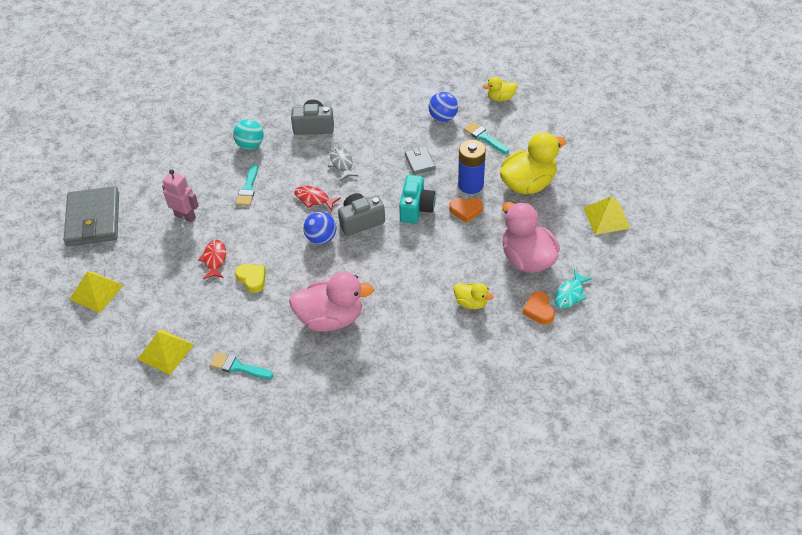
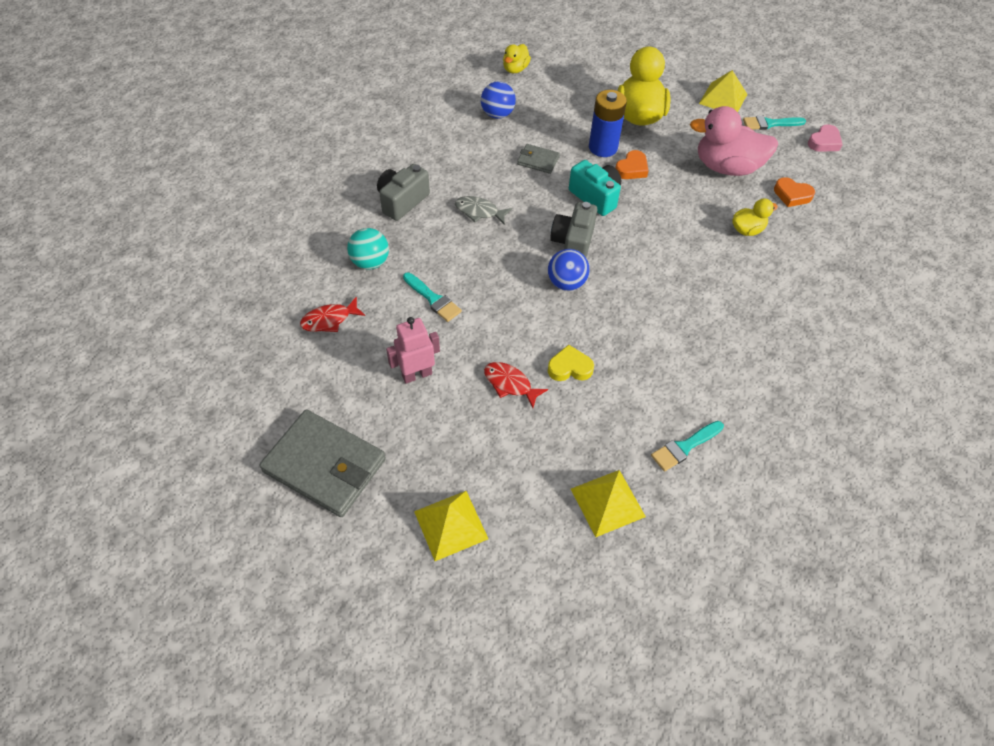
camera: 55 degrees left, 5 degrees up
pink duck [289,272,374,332] -> none
red fish [294,186,341,211] -> red fish moved to [300,297,365,332]
turquoise brush [464,122,509,154] -> turquoise brush moved to [743,116,806,130]
turquoise fish [554,269,593,309] -> none
none -> pink heart [808,124,843,152]

